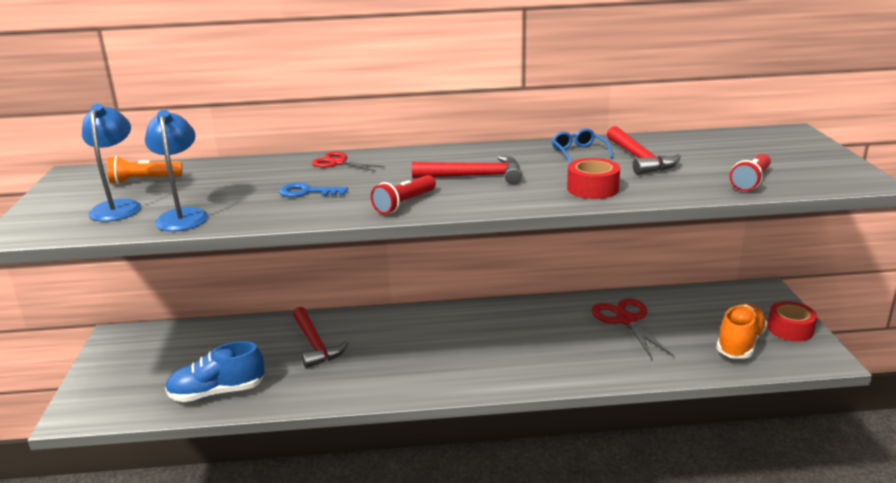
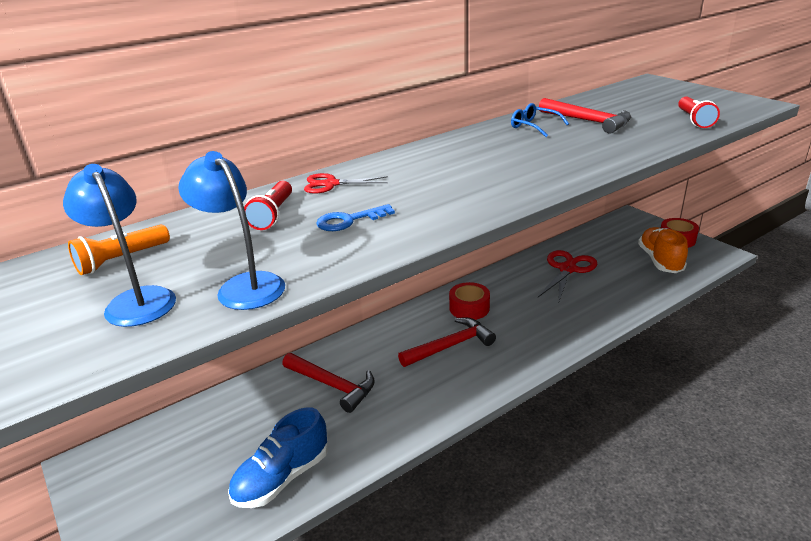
camera: 30 degrees left, 5 degrees up
red flashlight [371,175,436,214] -> red flashlight moved to [244,181,292,230]
red hammer [412,156,522,184] -> red hammer moved to [398,318,496,367]
red tape [567,158,620,199] -> red tape moved to [449,282,490,320]
red scissors [592,298,674,360] -> red scissors turned 75 degrees clockwise [538,250,597,304]

